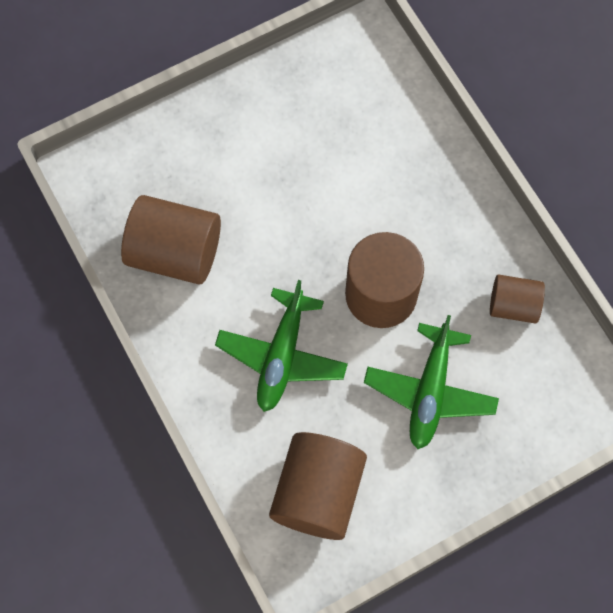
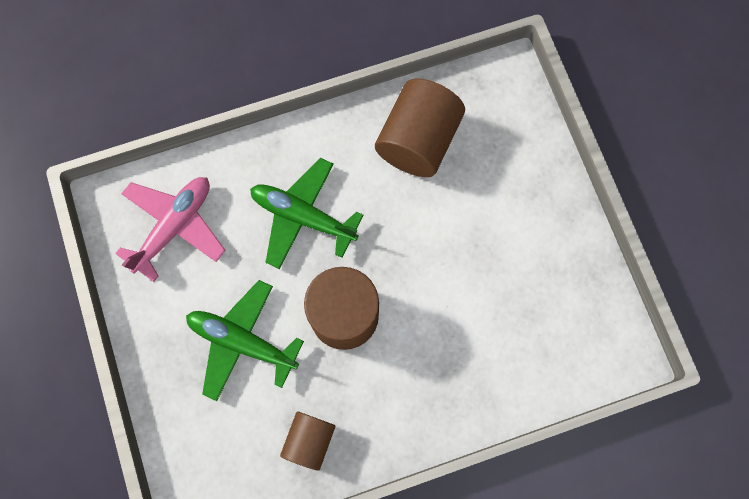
camera: 100 degrees right, 5 degrees up
brown cylinder [269,432,367,540] -> pink plane [115,177,225,282]

